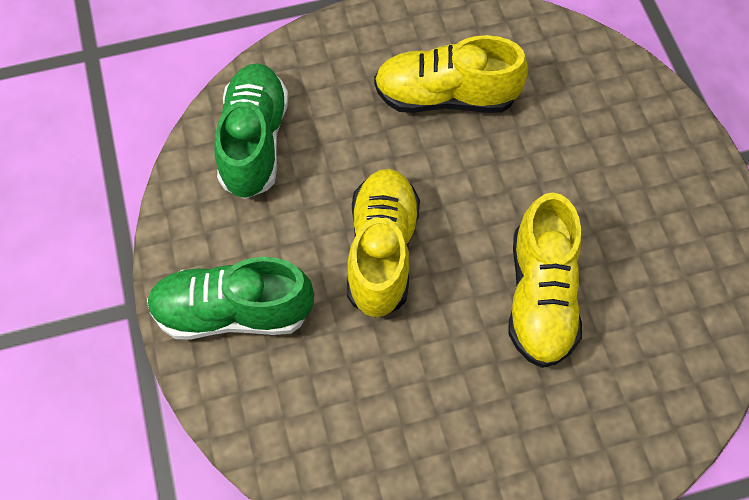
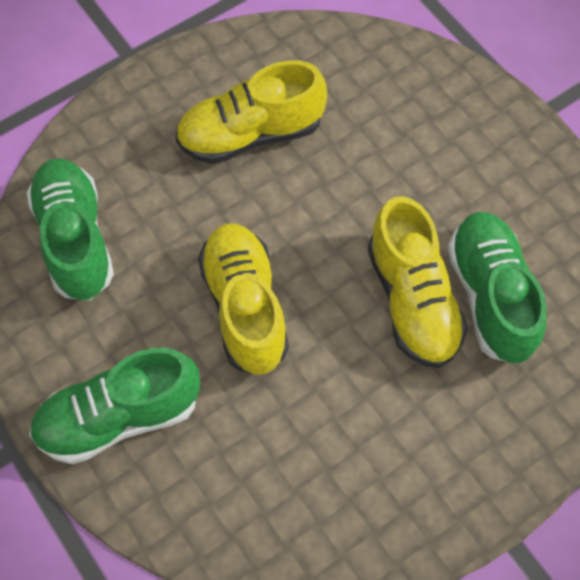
camera: 20 degrees left, 0 degrees up
none -> green shoe [448,212,547,364]

